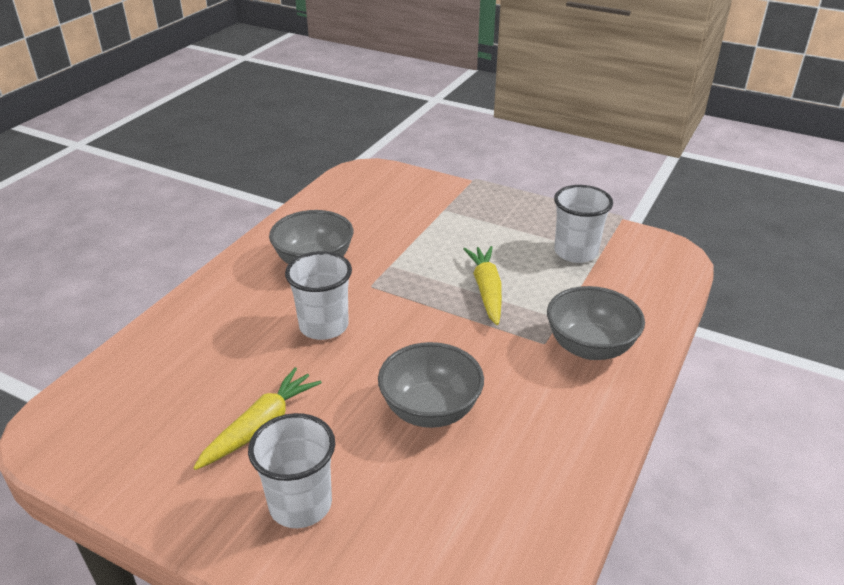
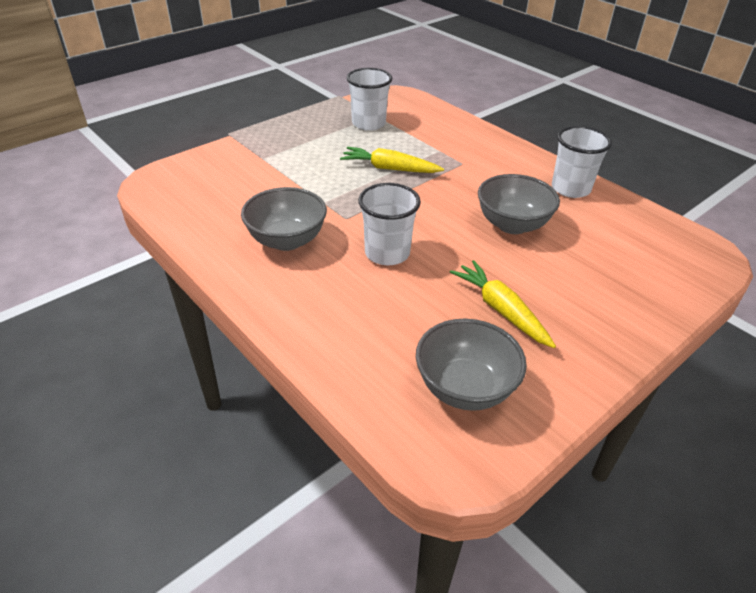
camera: 70 degrees left, 5 degrees up
white cup [248,413,335,528] -> white cup moved to [552,126,612,198]
grey bowl [547,286,645,360] -> grey bowl moved to [416,319,527,411]

